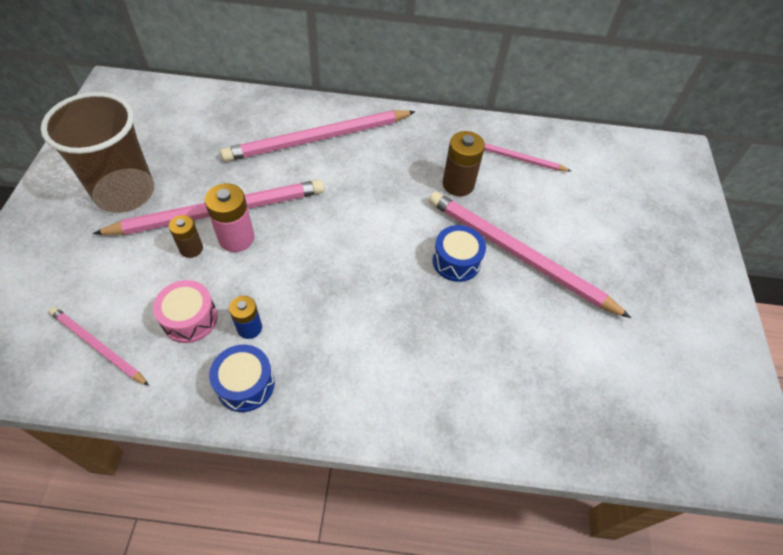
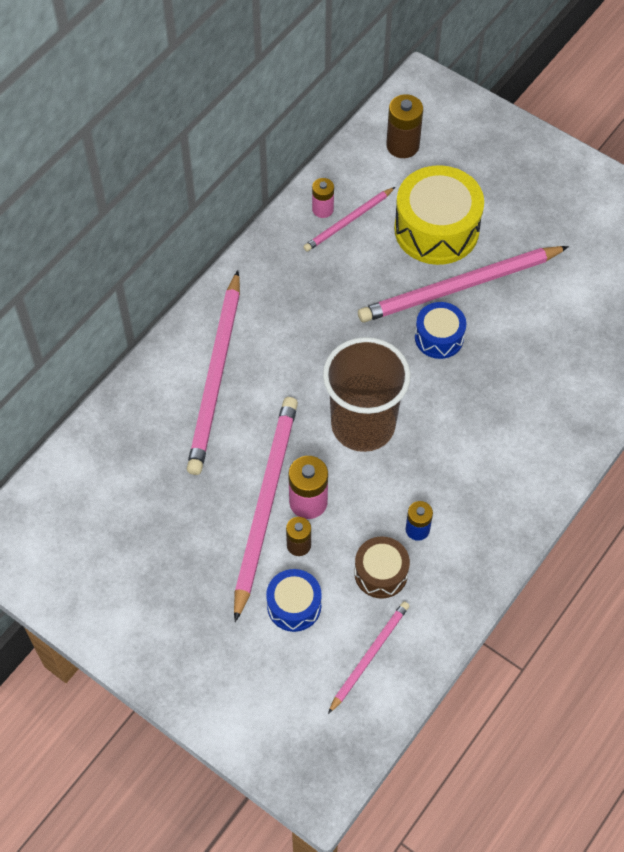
camera: 55 degrees left, 5 degrees up
brown cup [41,92,154,213] -> brown cup moved to [323,337,411,452]
pink pencil [49,307,149,386] -> pink pencil turned 150 degrees clockwise [328,601,409,714]
pink drum [153,280,218,343] -> brown drum [354,537,410,598]
blue drum [209,345,275,412] -> blue drum moved to [266,569,322,632]
brown battery [443,131,485,196] -> brown battery moved to [386,94,423,158]
none -> pink battery [312,178,334,218]
none -> yellow drum [394,165,484,265]

